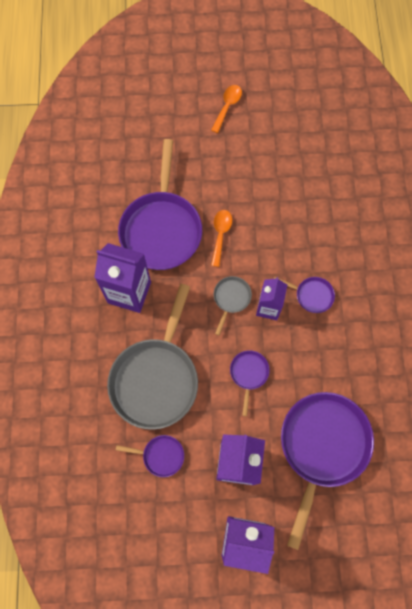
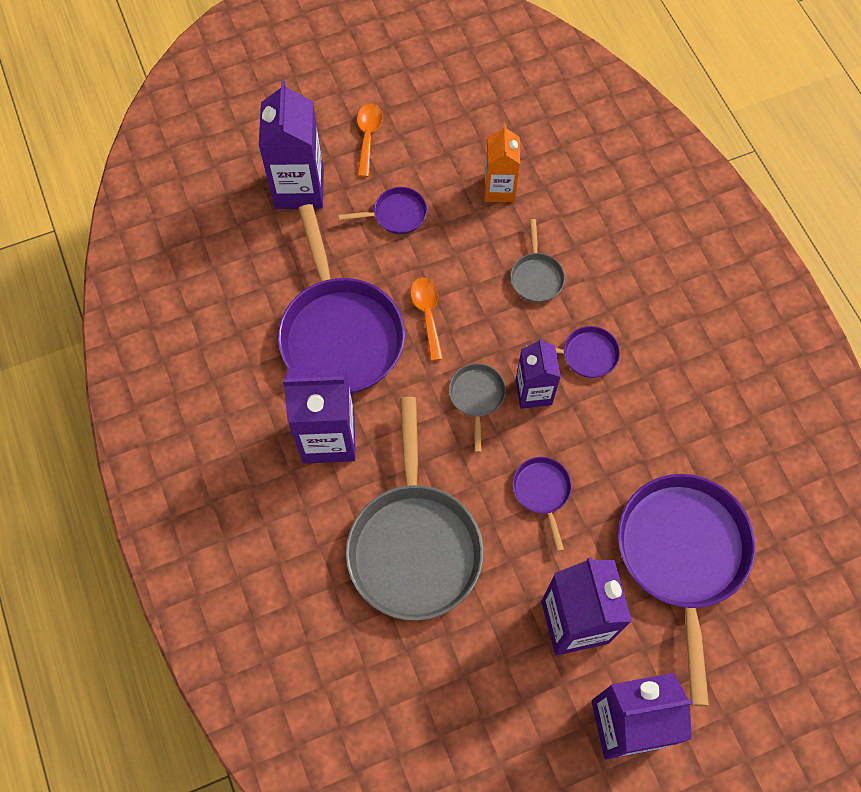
camera: 20 degrees left, 5 degrees down
purple pan [116,435,184,477] -> purple pan moved to [338,187,427,234]
none -> purple carton [259,80,324,209]
none -> orange carton [485,124,520,202]
none -> grey pan [510,219,565,303]

